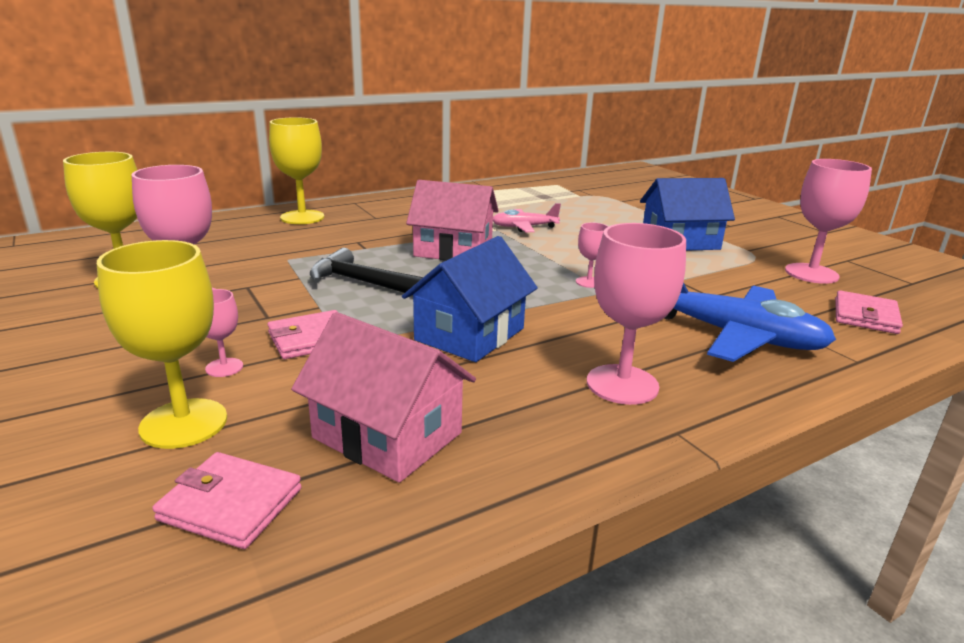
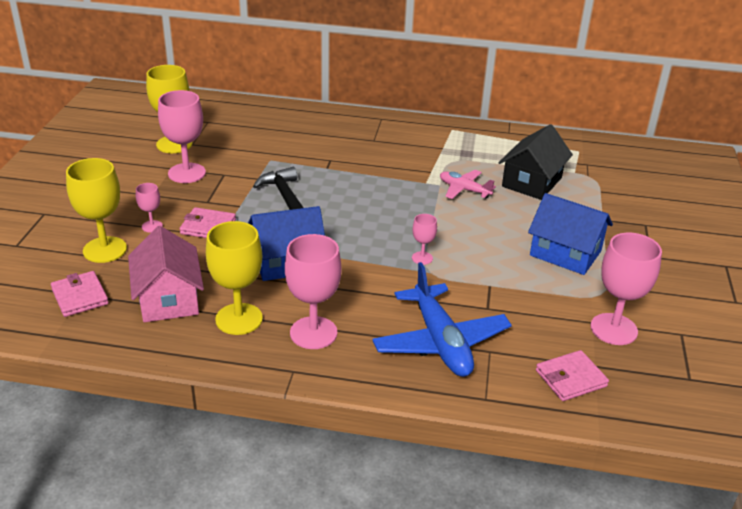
camera: 40 degrees right, 10 degrees up
yellow goblet [269,117,324,224] -> yellow goblet moved to [206,221,263,335]
pink house [406,180,499,261] -> none
none -> black house [499,124,573,200]

